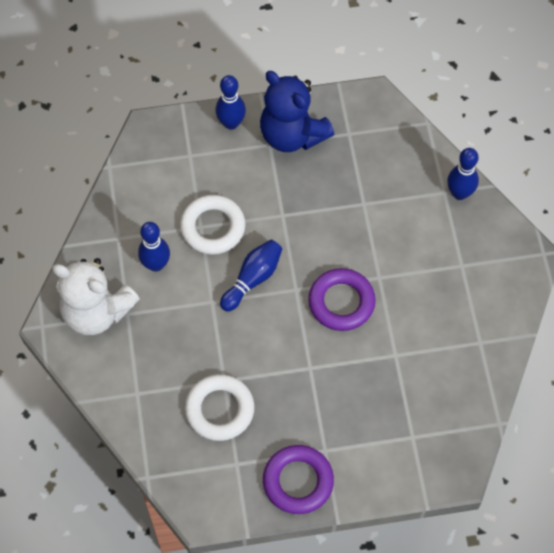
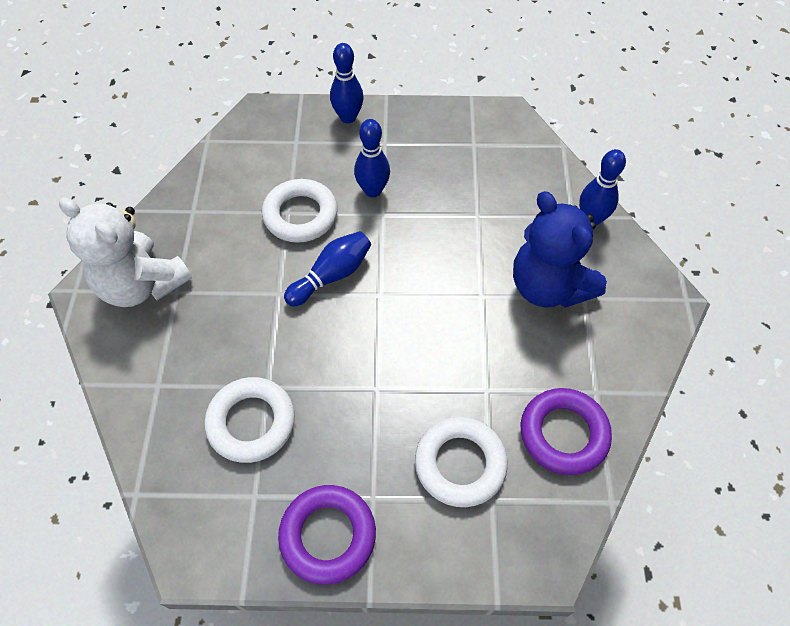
camera: 10 degrees right, 5 degrees down
blue bowling pin [138,222,170,272] -> blue bowling pin moved to [354,119,390,197]
blue teddy bear [260,71,334,152] -> blue teddy bear moved to [513,191,607,308]
purple ring [308,268,376,331] -> purple ring moved to [521,388,612,475]
none -> white ring [415,417,508,507]

